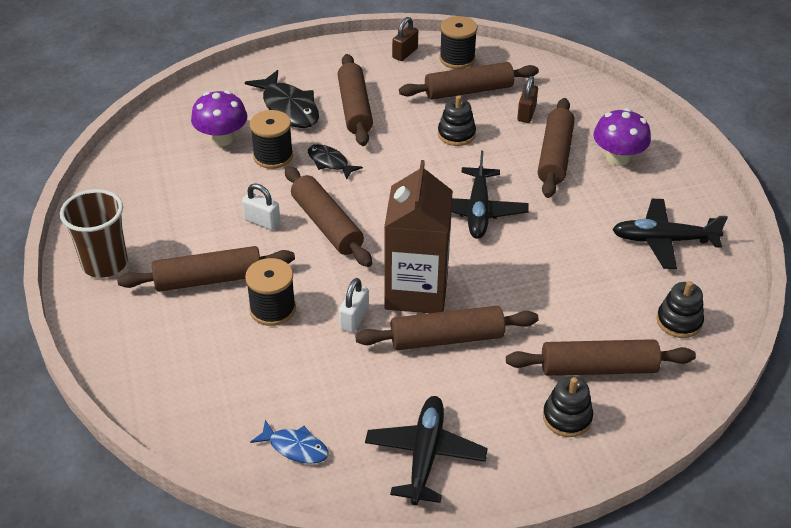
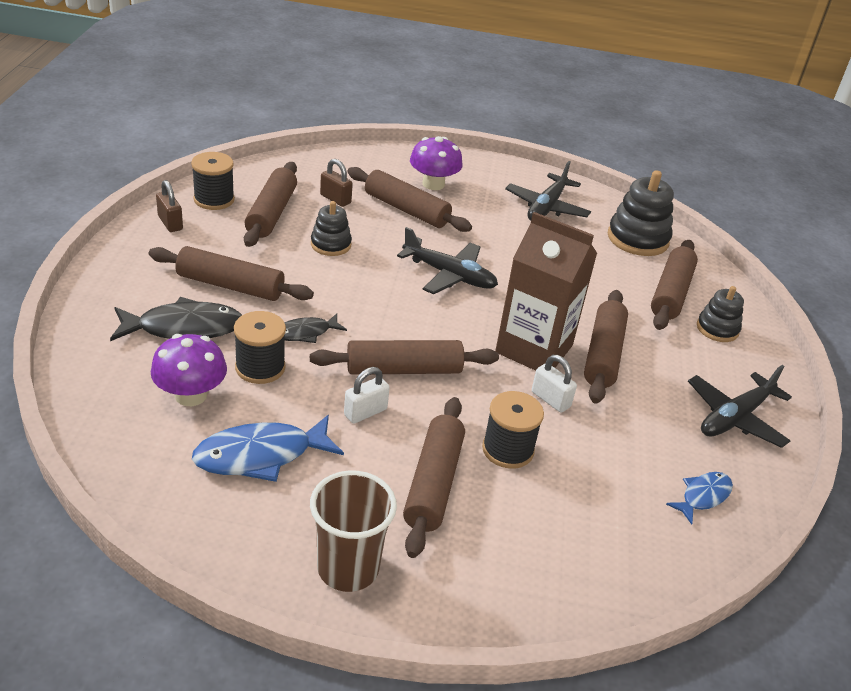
camera: 70 degrees left, 5 degrees down
black plane [365,396,488,505] -> black plane turned 75 degrees counterclockwise [688,365,792,448]
black stacking toy [656,281,704,338] -> black stacking toy [608,170,674,256], size x1.64
none -> blue fish [192,415,344,482]

